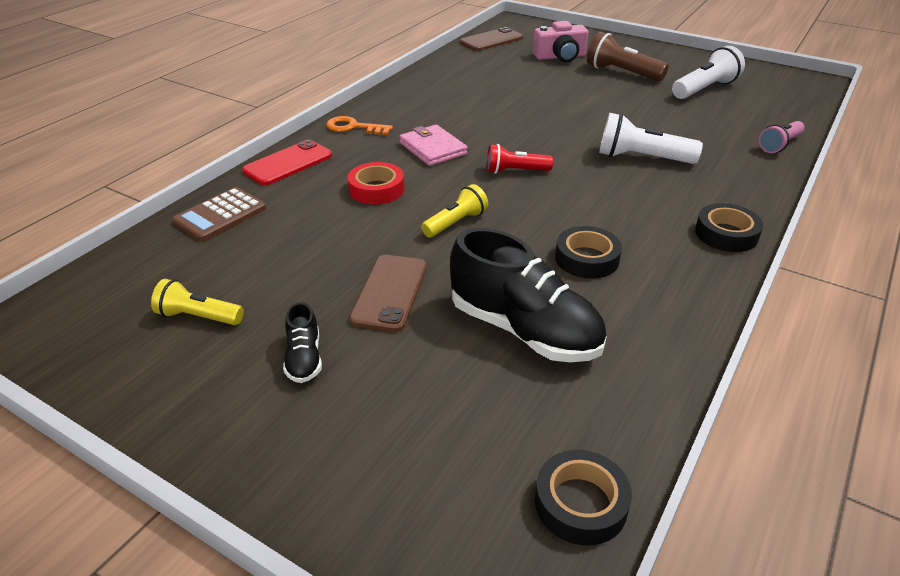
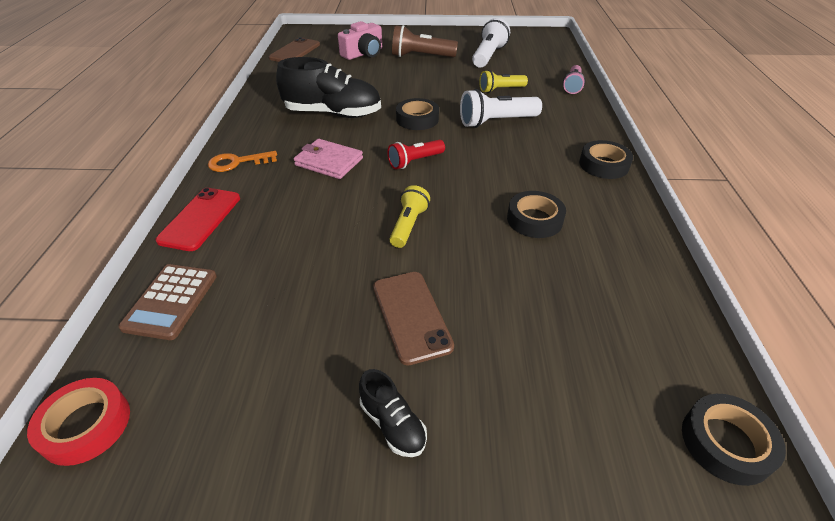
camera: 30 degrees left, 5 degrees up
yellow flashlight [151,279,244,325] -> yellow flashlight moved to [479,70,528,93]
red tape [348,162,404,204] -> red tape moved to [27,378,130,466]
black shoe [450,228,607,362] -> black shoe moved to [276,57,381,118]
none -> black tape [396,98,439,130]

